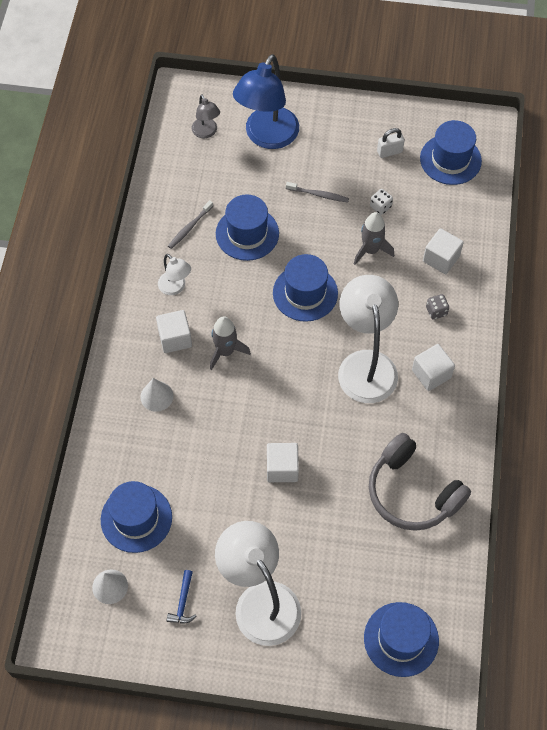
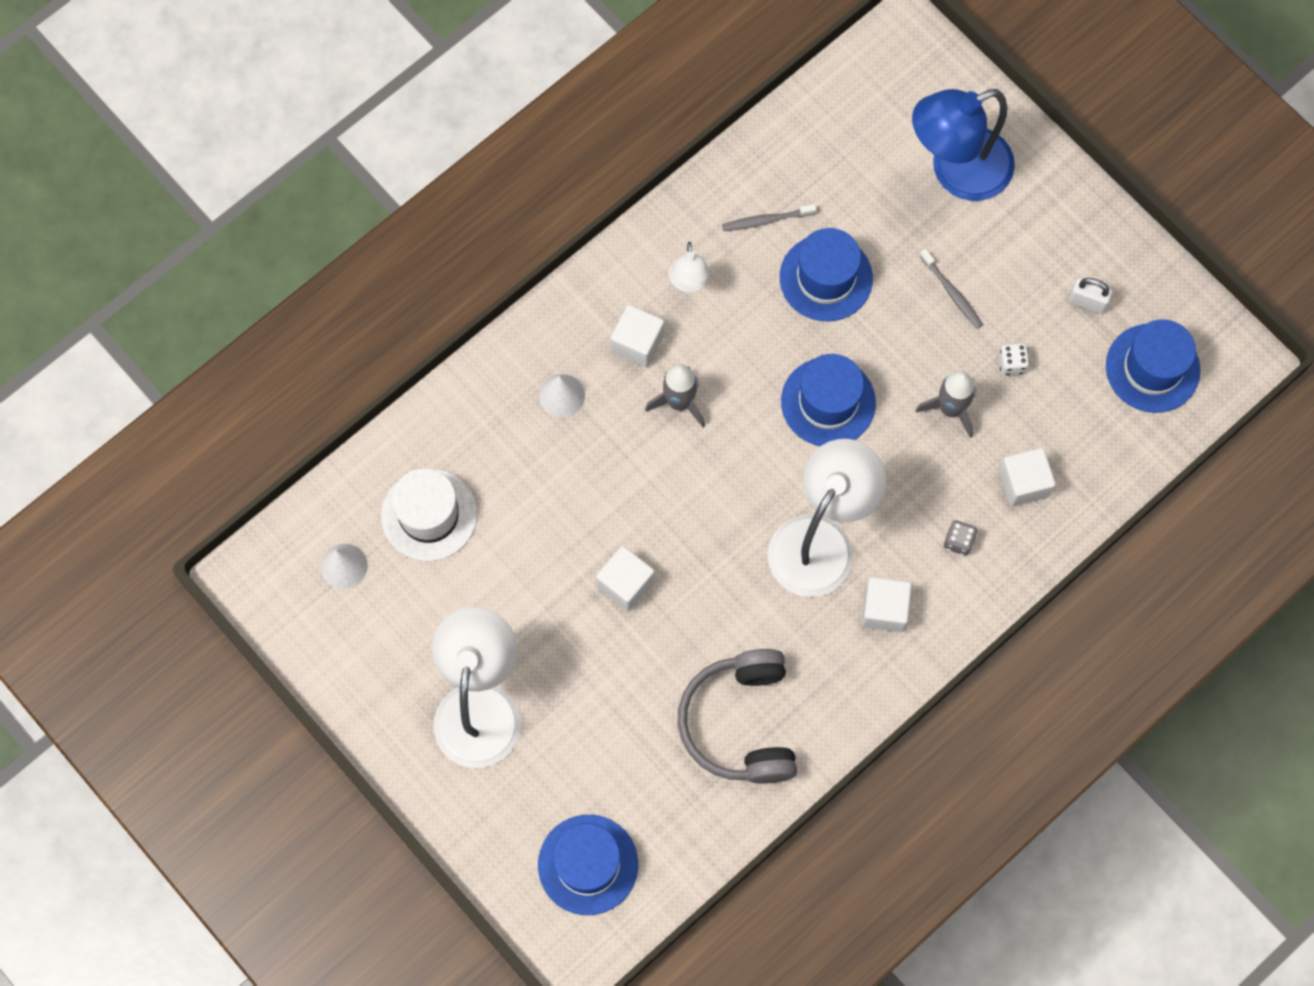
camera: 40 degrees right, 10 degrees up
blue hat [101,481,172,553] -> white hat [381,468,477,561]
blue hammer [167,570,197,624] -> none
grey lamp [192,94,220,138] -> none

